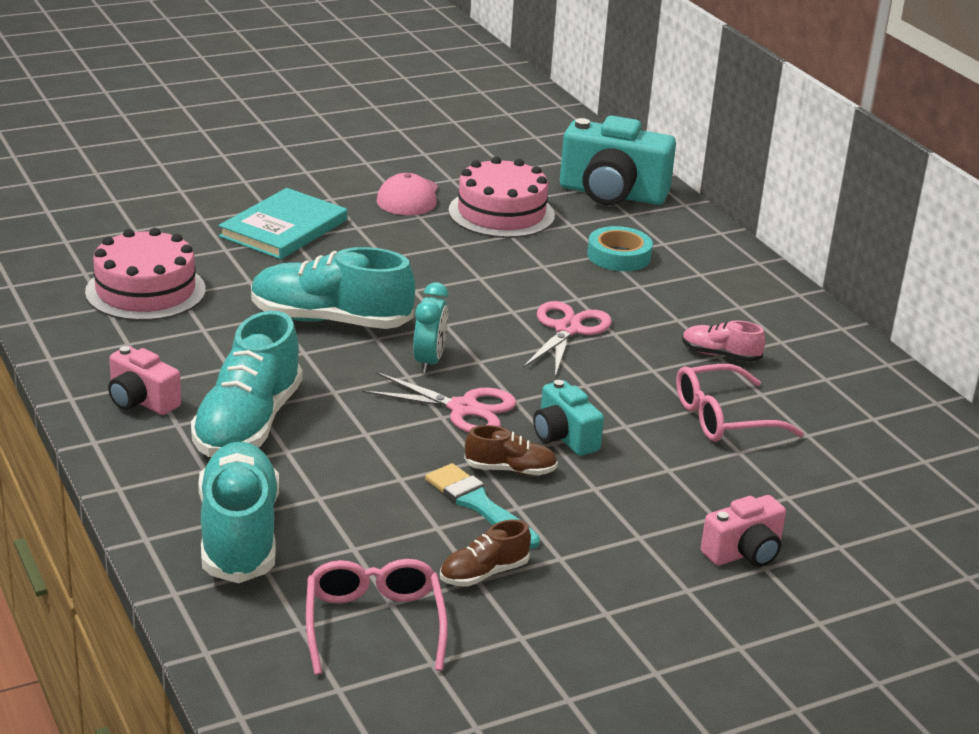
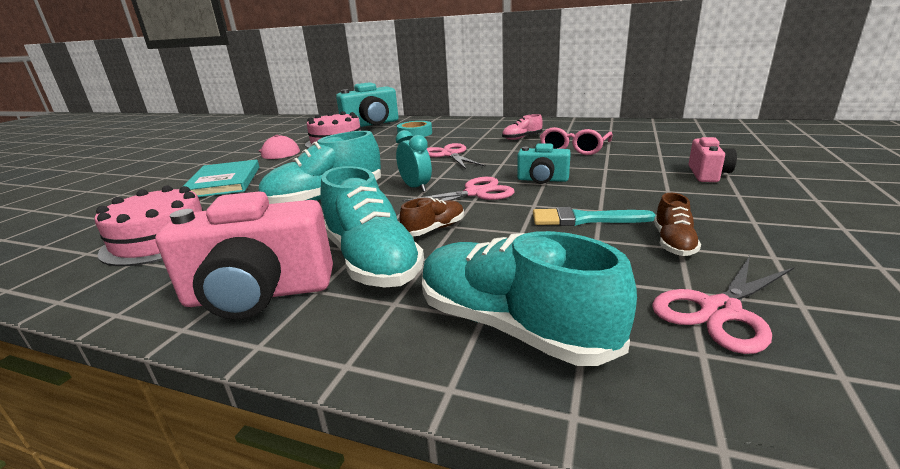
camera: 40 degrees left, 5 degrees down
pink camera [108,346,181,415] -> pink camera [155,191,333,319], size x1.83
pink glasses [306,559,448,675] -> pink scissors [652,256,794,354]
brown shoe [464,425,558,475] -> brown shoe moved to [399,197,464,236]

